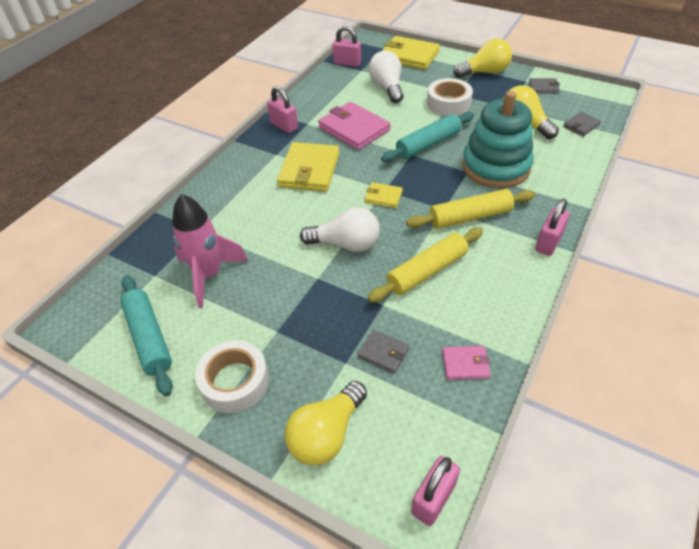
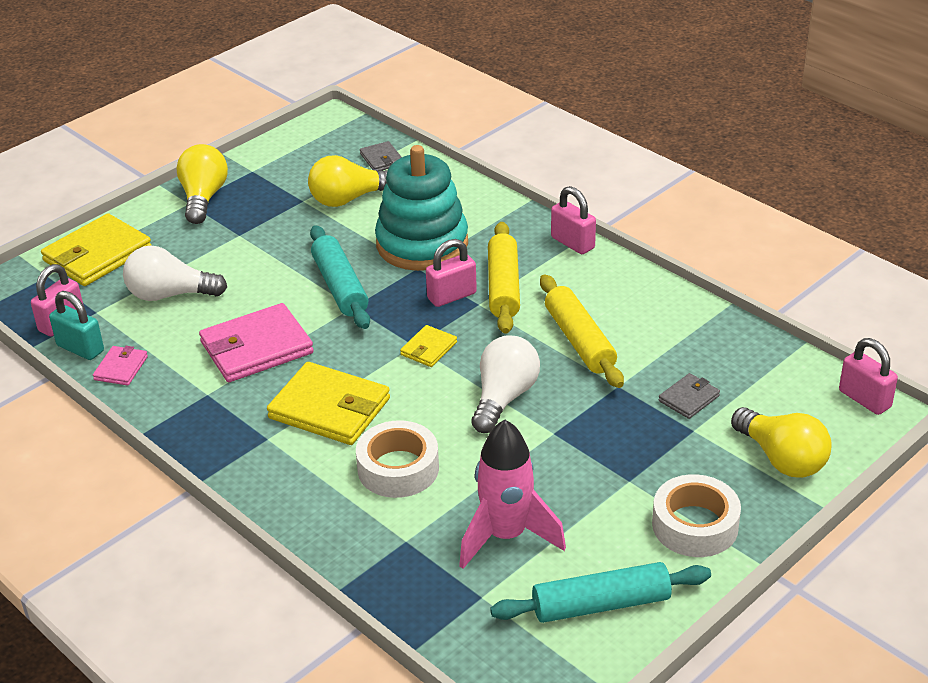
camera: 75 degrees left, 10 degrees down
pink padlock [267,86,298,133] -> pink padlock moved to [426,239,477,307]
white tape [427,78,473,116] -> white tape moved to [356,420,439,498]
pink wallet [442,346,491,380] -> pink wallet moved to [93,346,148,386]
grey wallet [529,78,560,94] -> none
none -> turquoise padlock [49,291,104,360]

